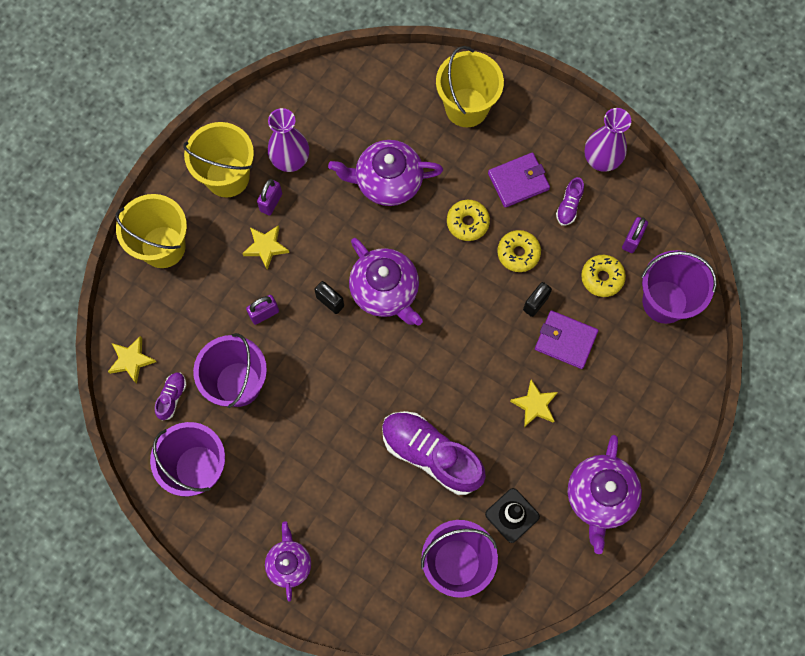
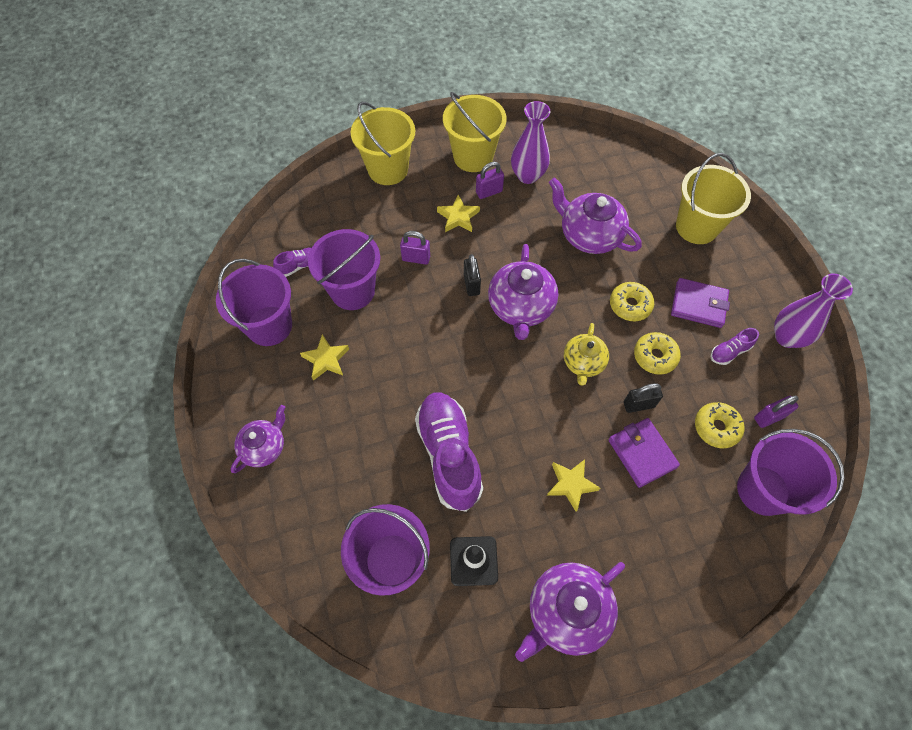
camera: 40 degrees right, 10 degrees down
yellow star [108,336,156,384] -> yellow star moved to [300,334,349,381]
none -> yellow teapot [564,323,609,386]

